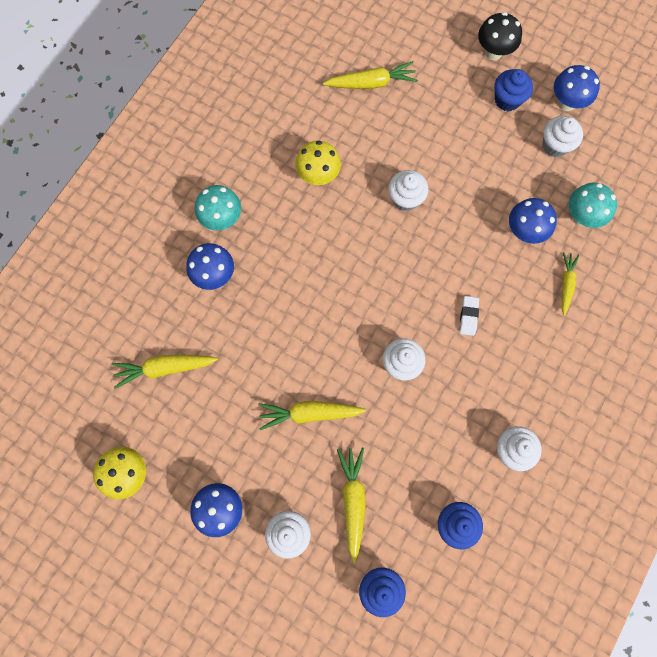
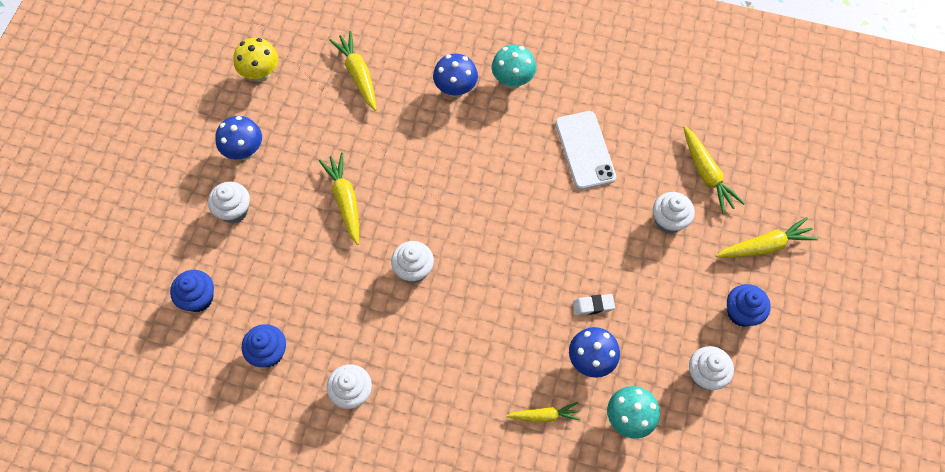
camera: 75 degrees right, 10 degrees down
yellow mushroom [295,141,341,185] -> white phone [555,111,616,190]
yellow carrot [337,448,366,563] -> yellow carrot moved to [716,217,818,258]
white cupcake [388,170,428,211] -> white cupcake moved to [653,192,695,234]
white eraser [460,296,479,336] -> white eraser moved to [573,294,615,316]
black mushroom [478,12,522,60] -> none
blue mushroom [554,65,600,111] -> none

